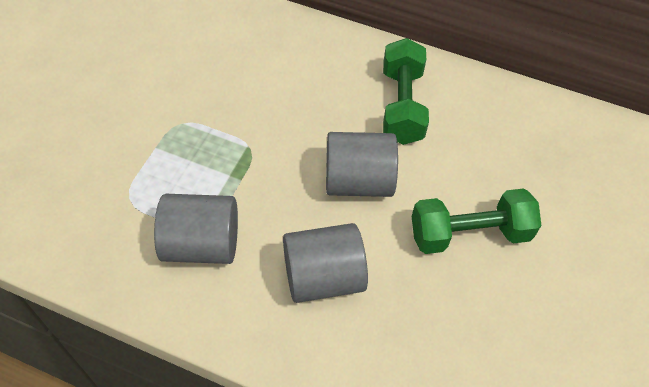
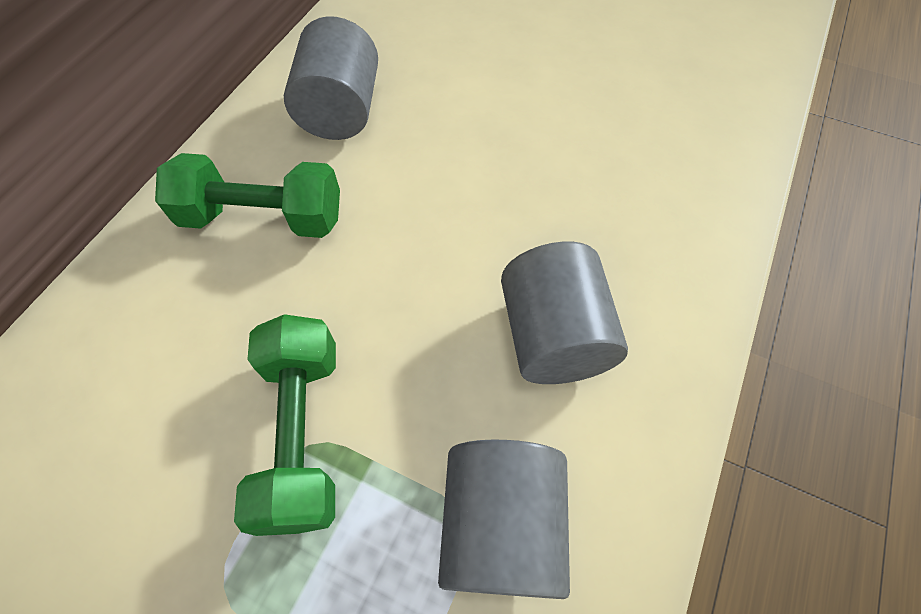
camera: 85 degrees left, 5 degrees up
grey cylinder [326,132,398,197] -> grey cylinder moved to [284,16,378,140]
green dumbbell [412,188,541,254] -> green dumbbell moved to [234,314,336,536]

